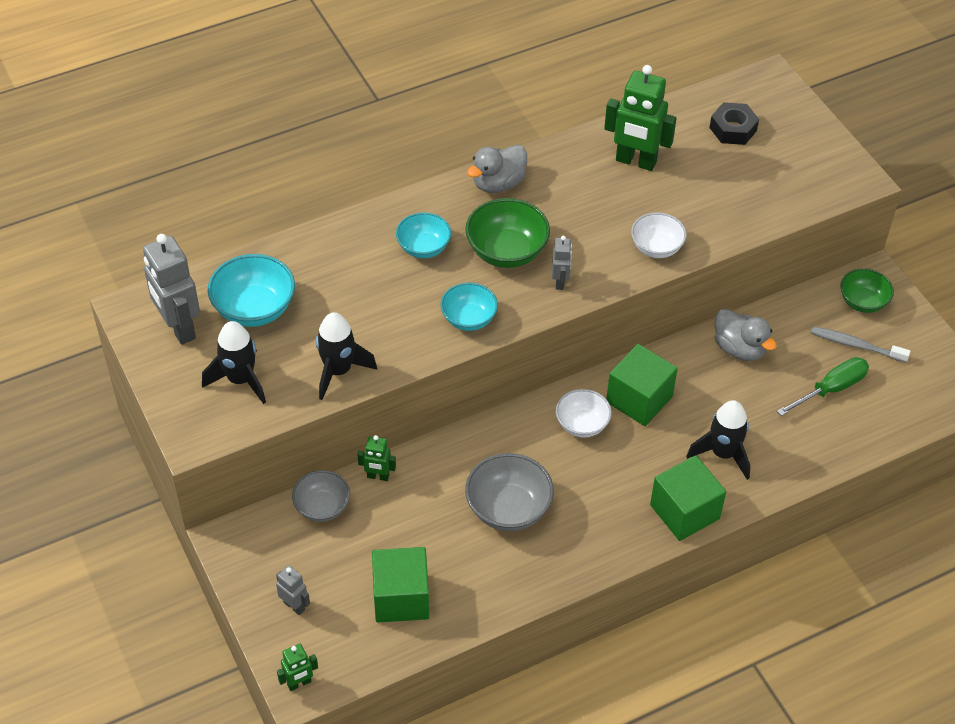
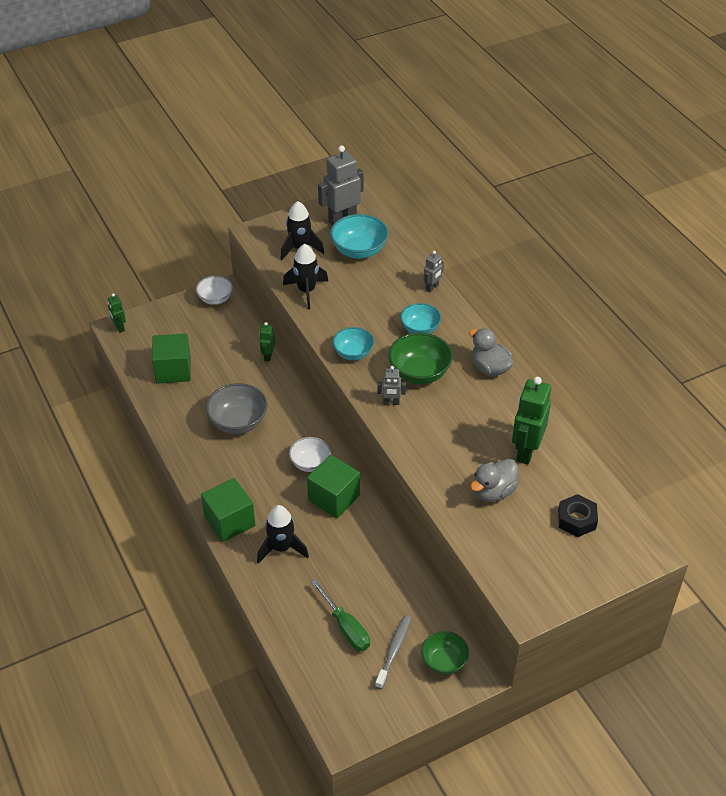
camera: 90 degrees right, 5 degrees down
grey robot [276,565,310,615] -> grey robot moved to [423,251,444,292]
grey bowl [292,470,350,522] -> none
white bowl [631,212,687,258] -> white bowl moved to [196,276,233,305]
grey duck [714,309,776,361] -> grey duck moved to [471,459,518,502]

